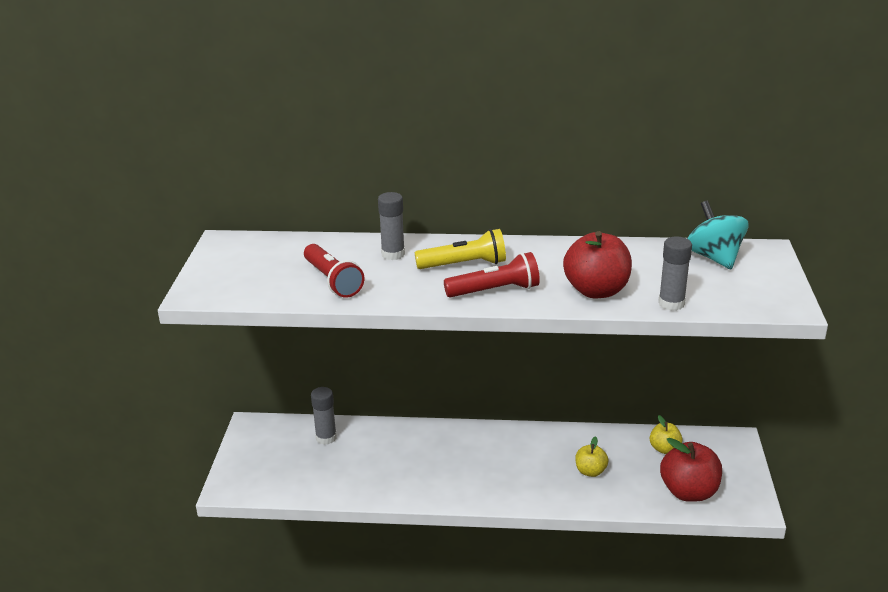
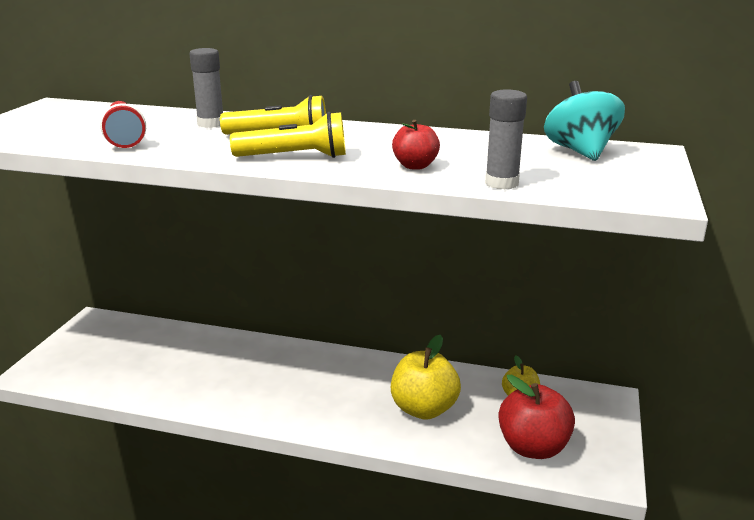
camera: 10 degrees right, 5 degrees down
grey glue stick [311,387,337,445] -> none
red flashlight [444,252,540,298] -> yellow flashlight [230,112,346,158]
red apple [563,231,632,298] -> red apple [392,120,440,170], size x0.56
yellow apple [575,436,608,477] -> yellow apple [391,335,461,420], size x1.79

